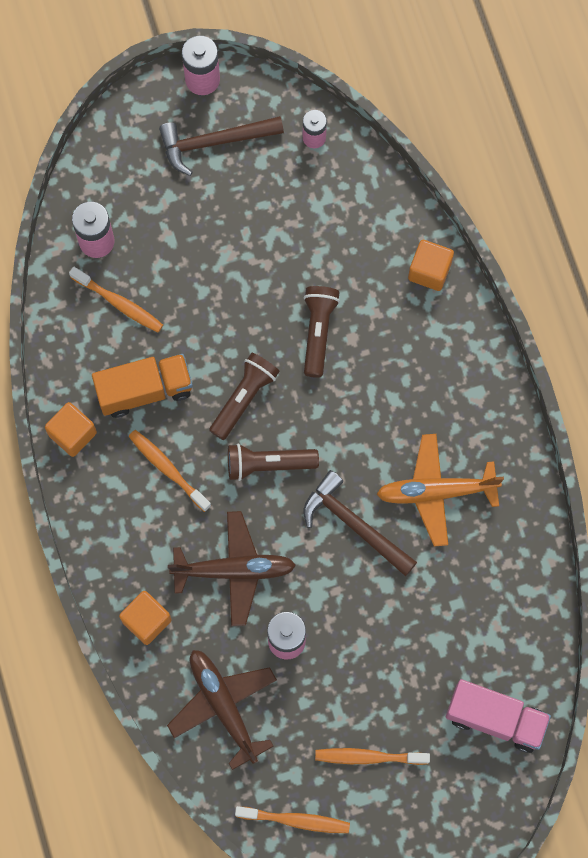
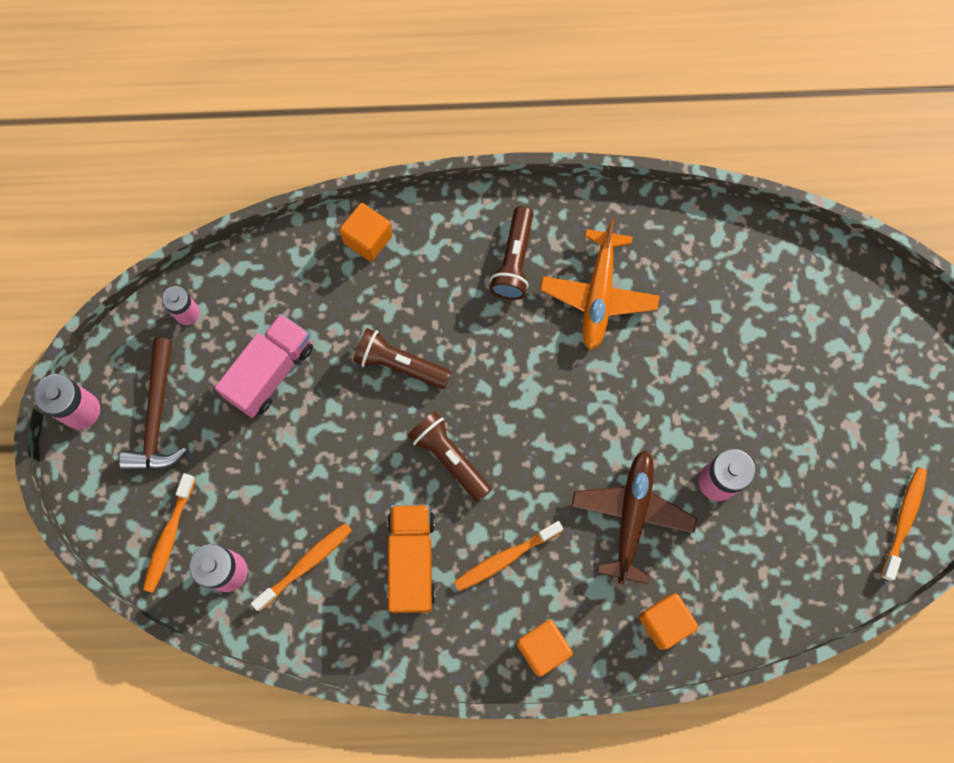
camera: 75 degrees left, 0 degrees up
orange cube [45,402,97,457] -> orange cube moved to [516,620,573,677]
brown plane [167,650,277,770] -> none
brown flashlight [228,444,319,481] -> brown flashlight moved to [490,206,533,300]
brown hammer [304,470,417,576] -> none
orange toothbrush [315,748,430,765] -> orange toothbrush moved to [143,473,196,593]
pink truck [446,679,551,753] -> pink truck moved to [215,314,313,418]

